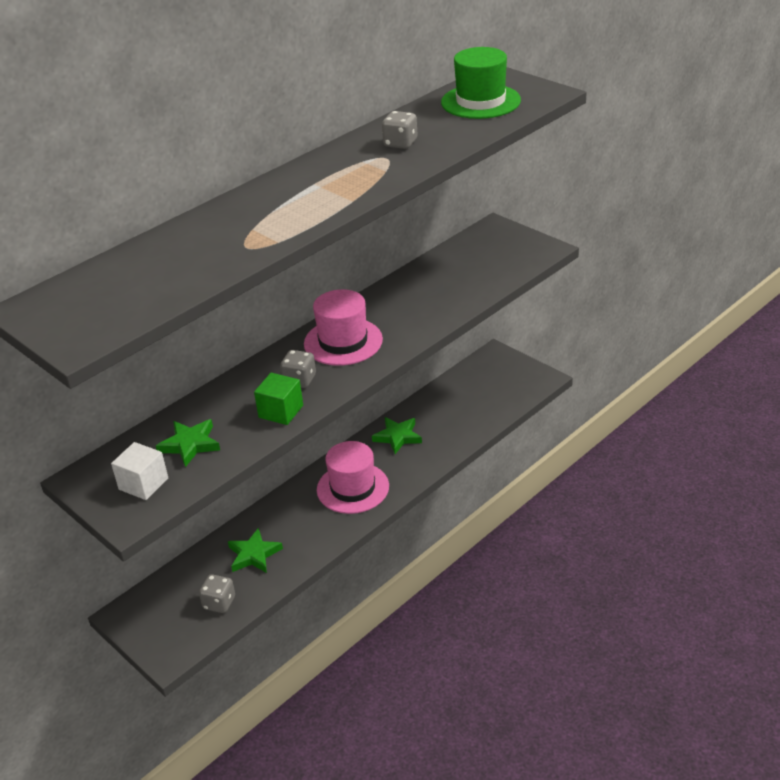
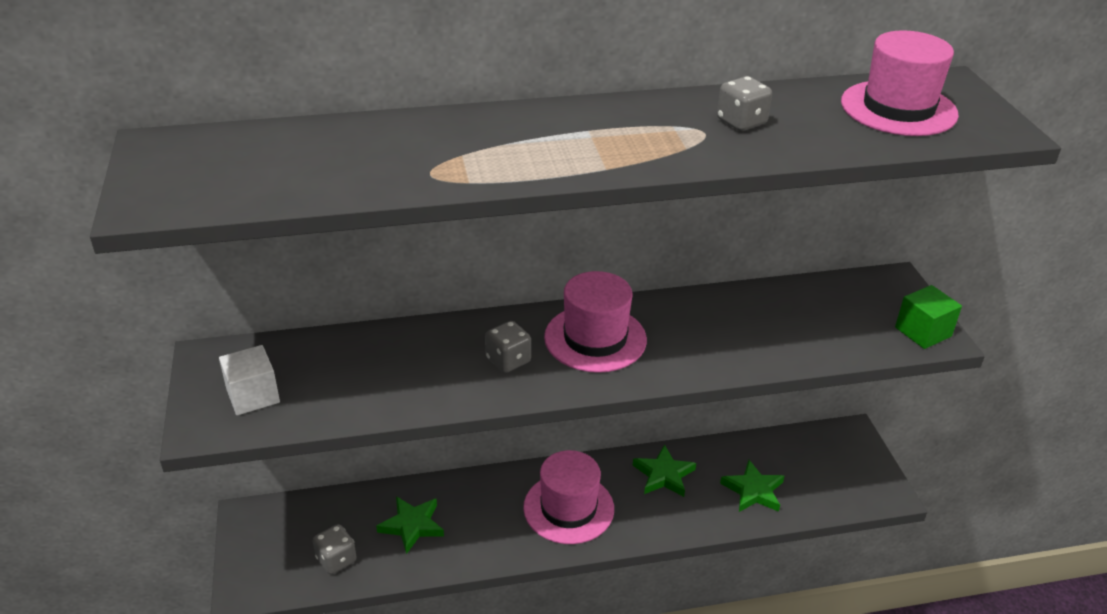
camera: 30 degrees right, 0 degrees up
green star [156,419,220,467] -> green star moved to [720,460,785,512]
green cube [254,373,303,425] -> green cube moved to [895,285,962,349]
green hat [441,47,521,119] -> pink hat [841,30,959,136]

